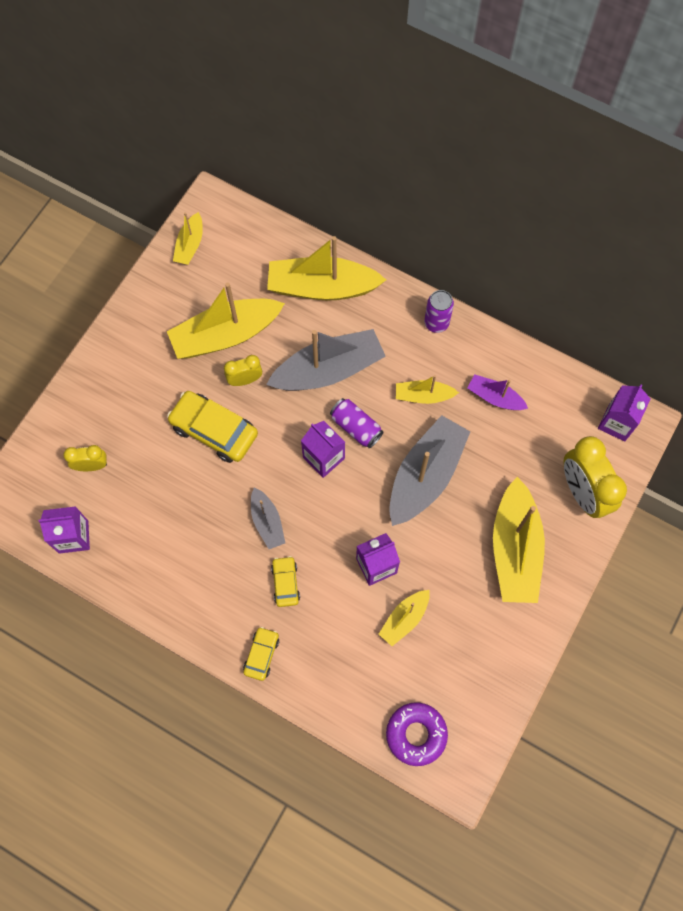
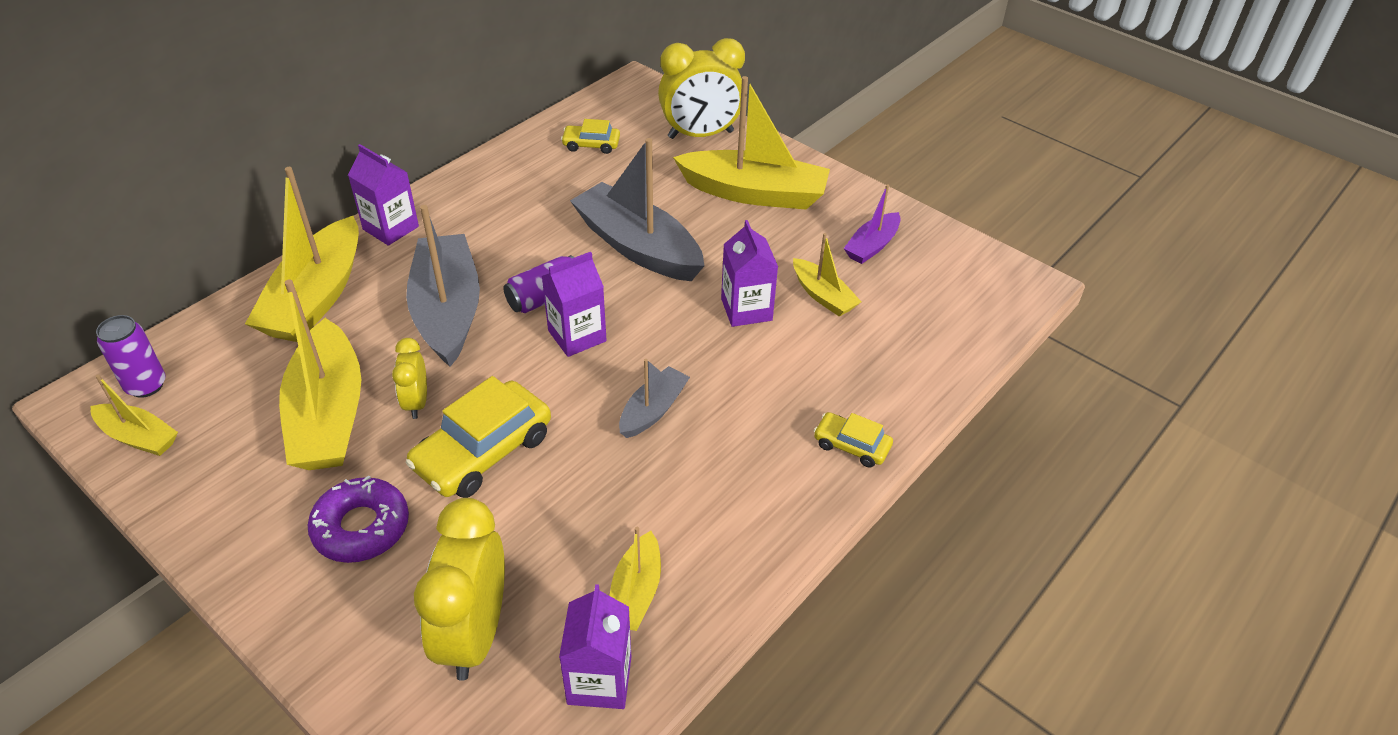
camera: 80 degrees left, 25 degrees down
yellow clock [63,445,107,471] -> yellow clock [414,498,505,681], size x1.88
grey boat [251,487,285,549] -> grey boat turned 45 degrees counterclockwise [619,359,690,438]
yellow car [271,556,300,607] -> yellow car moved to [561,119,620,154]
purple donut [386,702,448,766] -> purple donut moved to [308,475,409,563]
yellow boat [396,375,459,404] -> yellow boat moved to [609,527,661,631]
purple can [424,290,454,333] -> purple can moved to [96,315,165,398]
purple boat [468,374,528,410] -> purple boat moved to [844,184,900,264]
purple carton [598,385,650,441] -> purple carton moved to [348,144,419,246]

